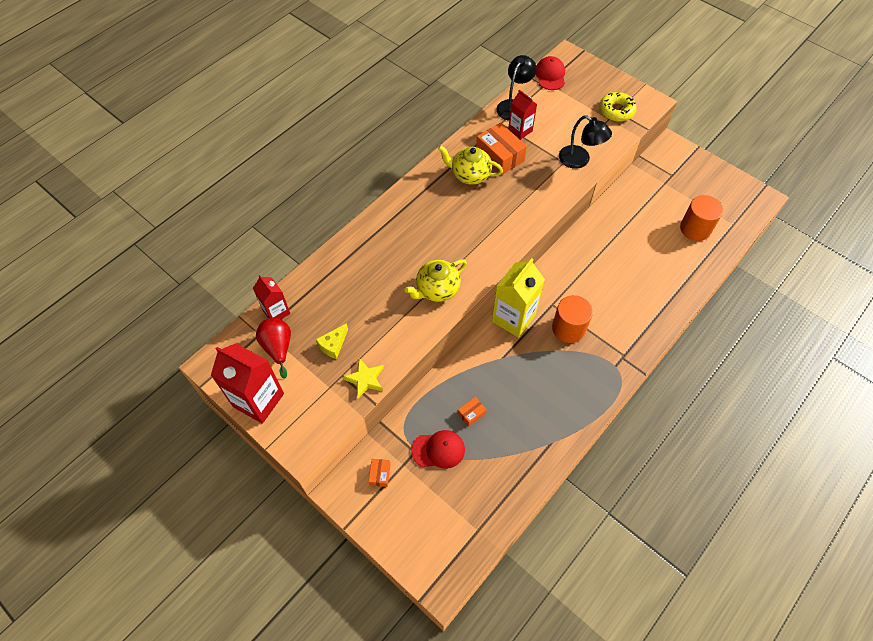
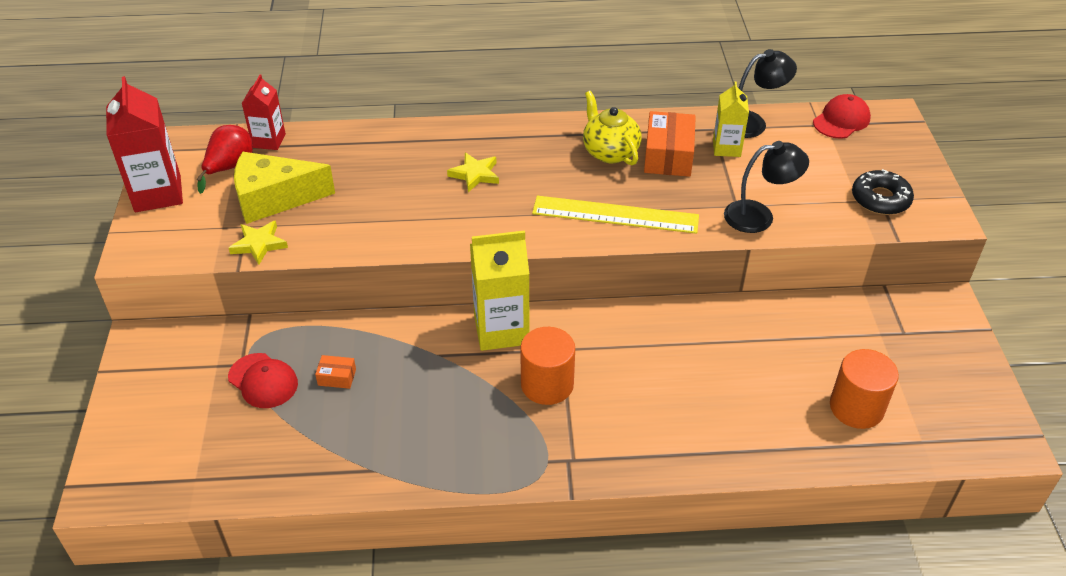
camera: 45 degrees right, 15 degrees down
yellow cheese [316,323,348,359] -> yellow cheese [234,152,335,224], size x2.03
orange box [368,459,391,487] -> none
yellow teapot [405,259,467,302] -> none
red carton [508,89,537,140] -> yellow carton [713,81,749,157]
black lamp [559,115,612,169] -> black lamp turned 90 degrees counterclockwise [724,141,809,233]
yellow donut [599,92,637,122] -> black donut [852,169,914,215]
none -> yellow star [447,153,499,192]
none -> yellow ruler [532,196,699,234]

